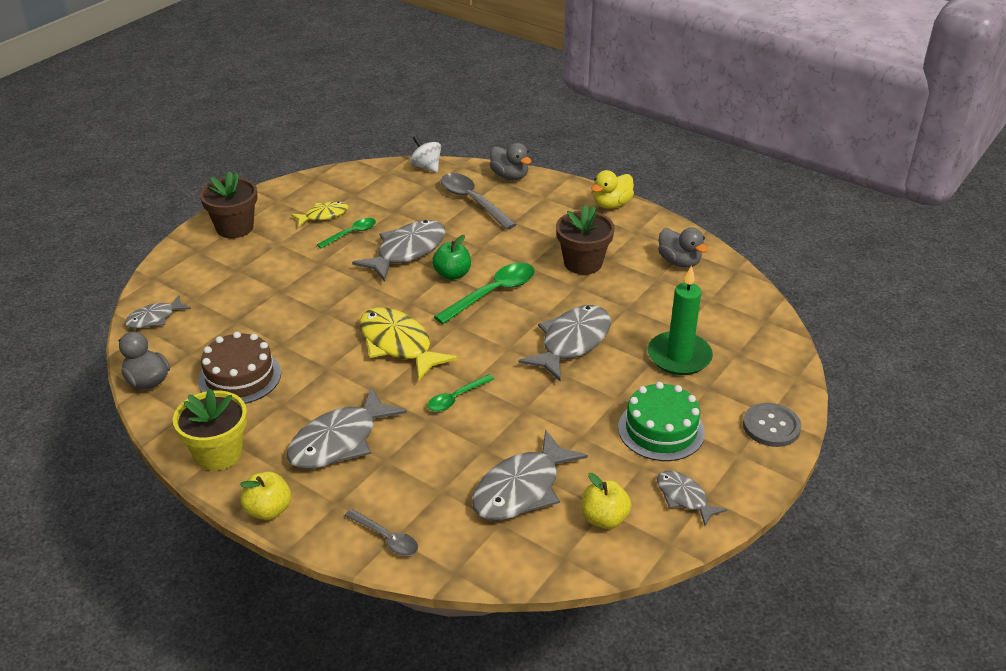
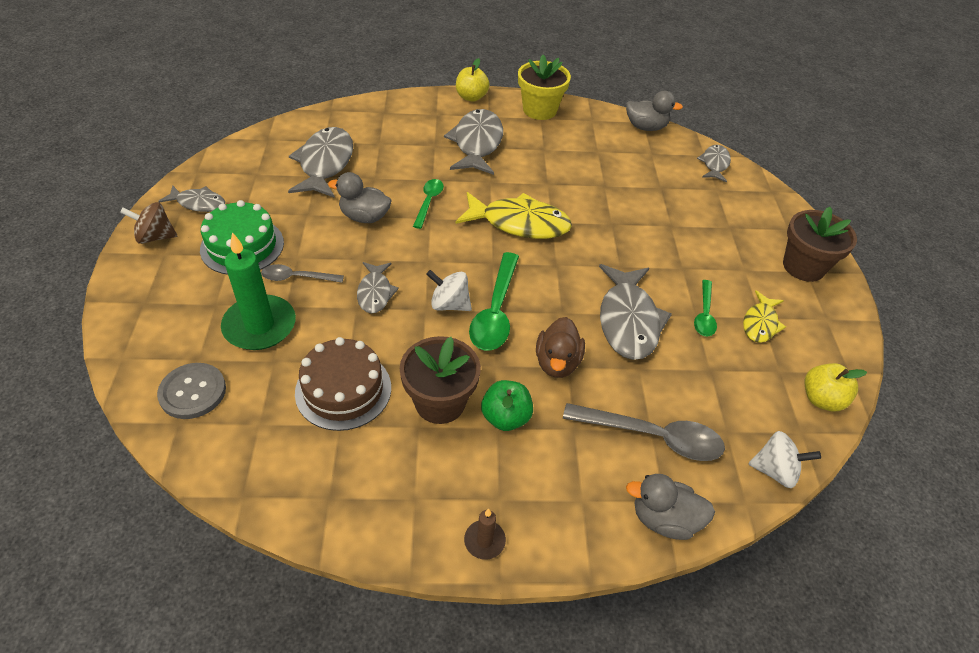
camera: 140 degrees right, 10 degrees up
brown cake [198,332,281,404] -> brown cake moved to [295,337,391,431]
grey spoon [345,509,418,556] -> grey spoon moved to [261,264,344,283]
green apple [432,235,471,280] -> green apple moved to [481,380,533,431]
grey fish [518,305,611,382] -> grey fish [357,262,399,313], size x0.56
yellow apple [582,473,632,529] -> yellow apple moved to [804,363,867,411]
yellow duck [591,170,634,209] -> brown candle [464,508,506,560]
grey duck [658,227,708,268] -> grey duck moved to [328,172,392,223]
grey button [743,403,801,447] -> grey button moved to [157,363,226,419]
none -> brown spinning top [120,202,177,244]
none -> white spinning top [426,270,472,311]
none -> brown duck [536,317,585,378]

